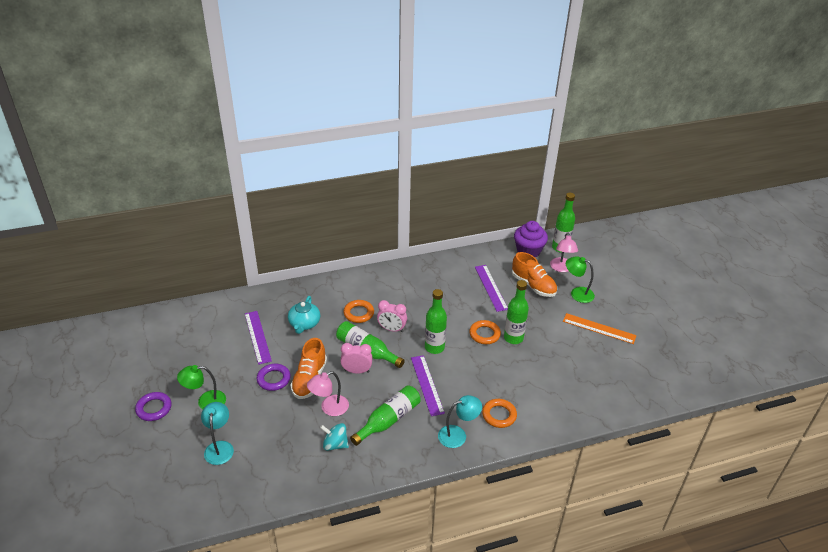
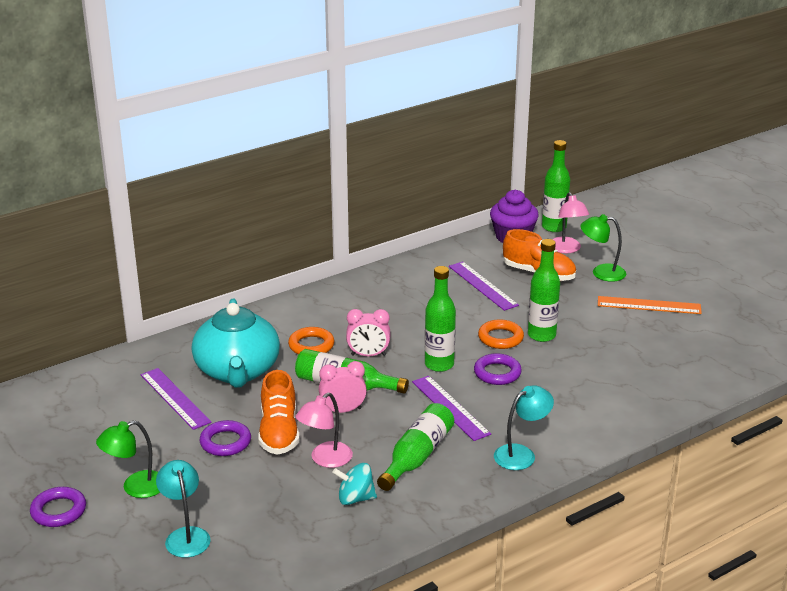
camera: 15 degrees left, 10 degrees down
turquoise teapot [288,296,320,334] -> turquoise teapot [192,299,280,388], size x1.77
orange ring [482,399,517,428] -> none
none -> purple ring [474,353,522,385]

